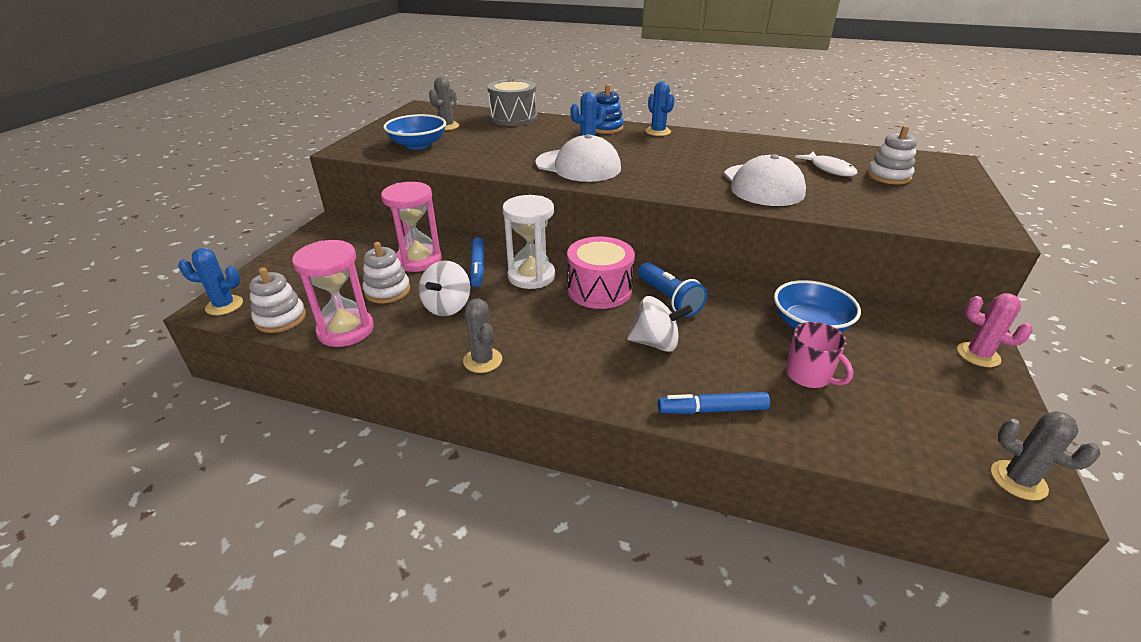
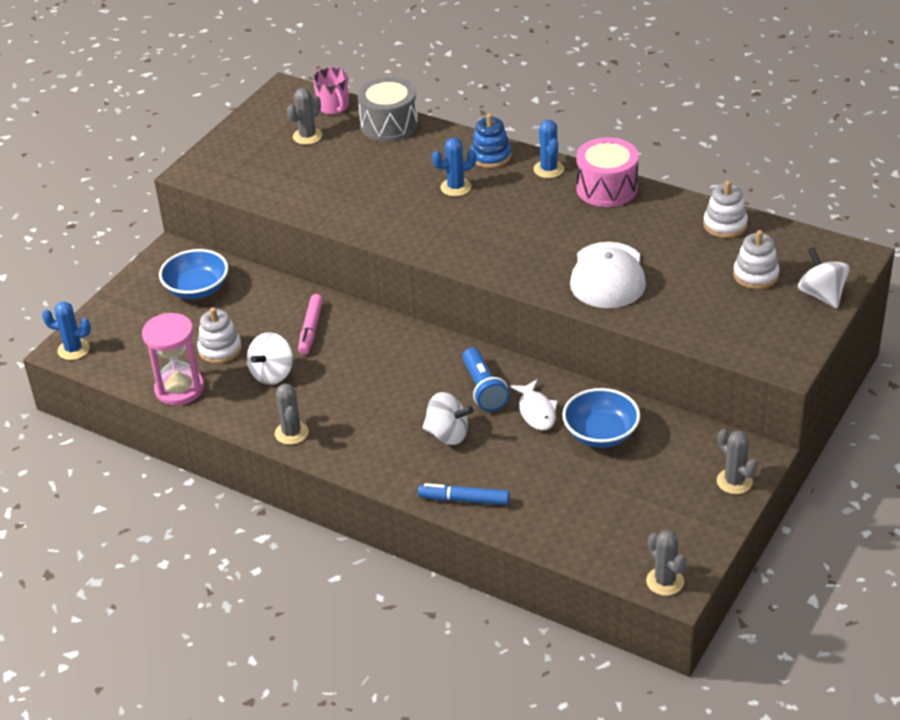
camera: 15 degrees right, 5 degrees up
white stacking toy [249,267,306,333] -> white stacking toy moved to [703,180,748,238]
pink hourglass [381,182,442,272] -> none
blue bowl [383,114,446,150] -> blue bowl moved to [159,249,228,299]
blue marker [469,237,484,287] -> pink marker [298,294,323,355]
white hourglass [502,195,555,289] -> none
white cap [535,134,621,182] -> none
pink drum [567,237,635,309] -> pink drum moved to [576,138,639,207]
pink mug [786,322,854,388] -> pink mug moved to [313,67,349,114]
white fish [795,151,858,177] -> white fish moved to [510,379,558,430]
pink cactus [957,293,1033,367] -> grey cactus [717,429,757,494]
none -> white spinning top [798,247,849,308]

